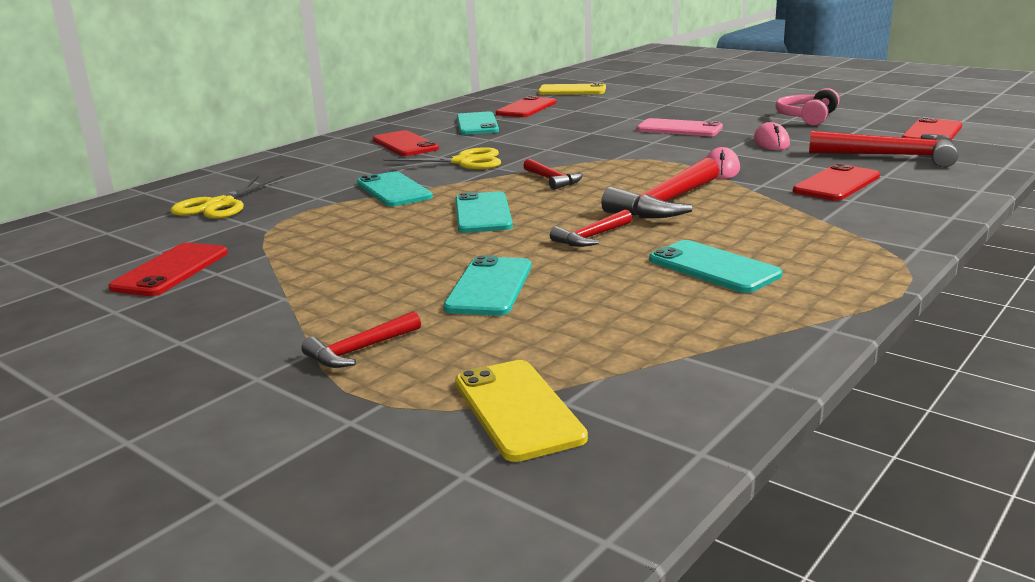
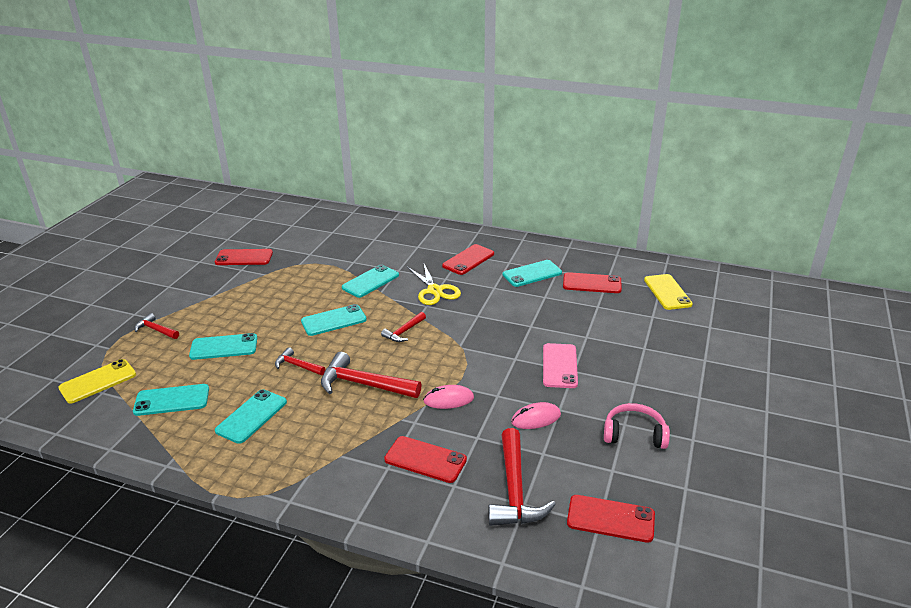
camera: 70 degrees right, 10 degrees up
yellow scissors [170,176,283,219] -> none
none -> turquoise phone [133,384,209,416]

